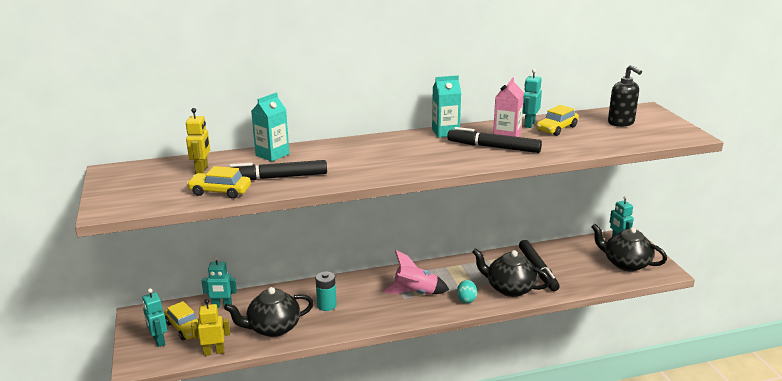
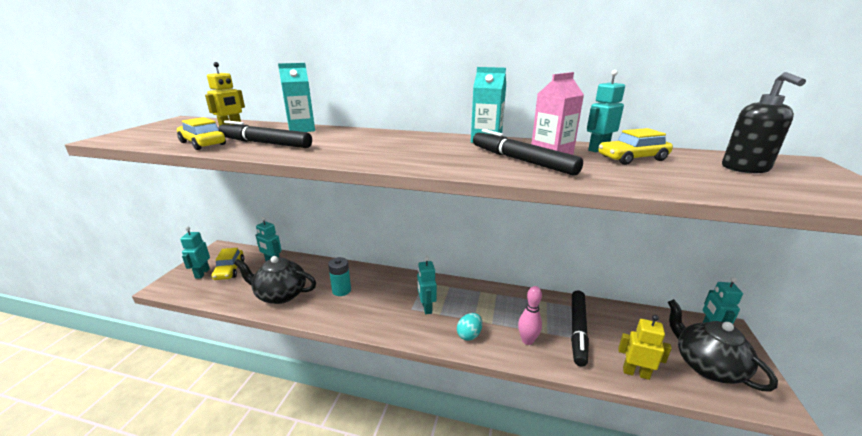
camera: 30 degrees right, 0 degrees up
yellow robot [191,299,230,356] -> yellow robot moved to [618,315,672,380]
pink rocket [383,250,449,295] -> turquoise robot [417,256,437,314]
black teapot [472,248,551,297] -> pink bowling pin [518,286,542,345]

